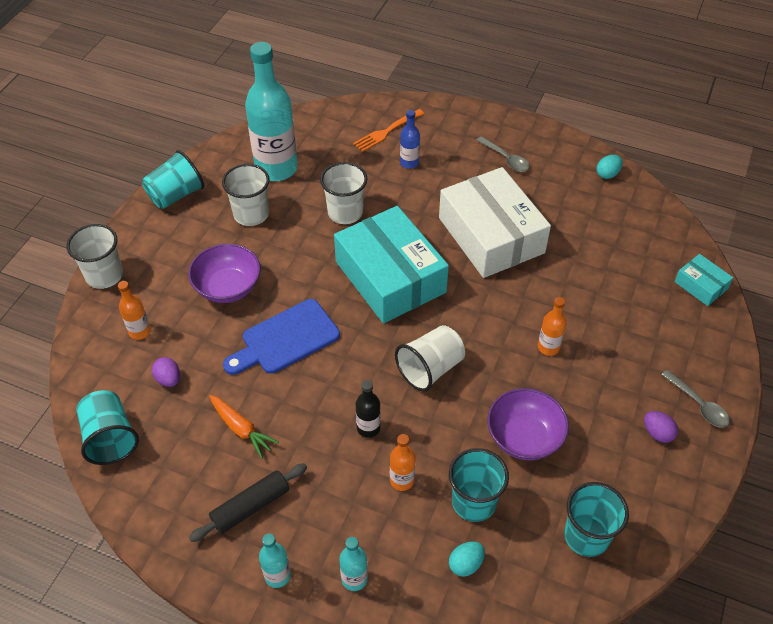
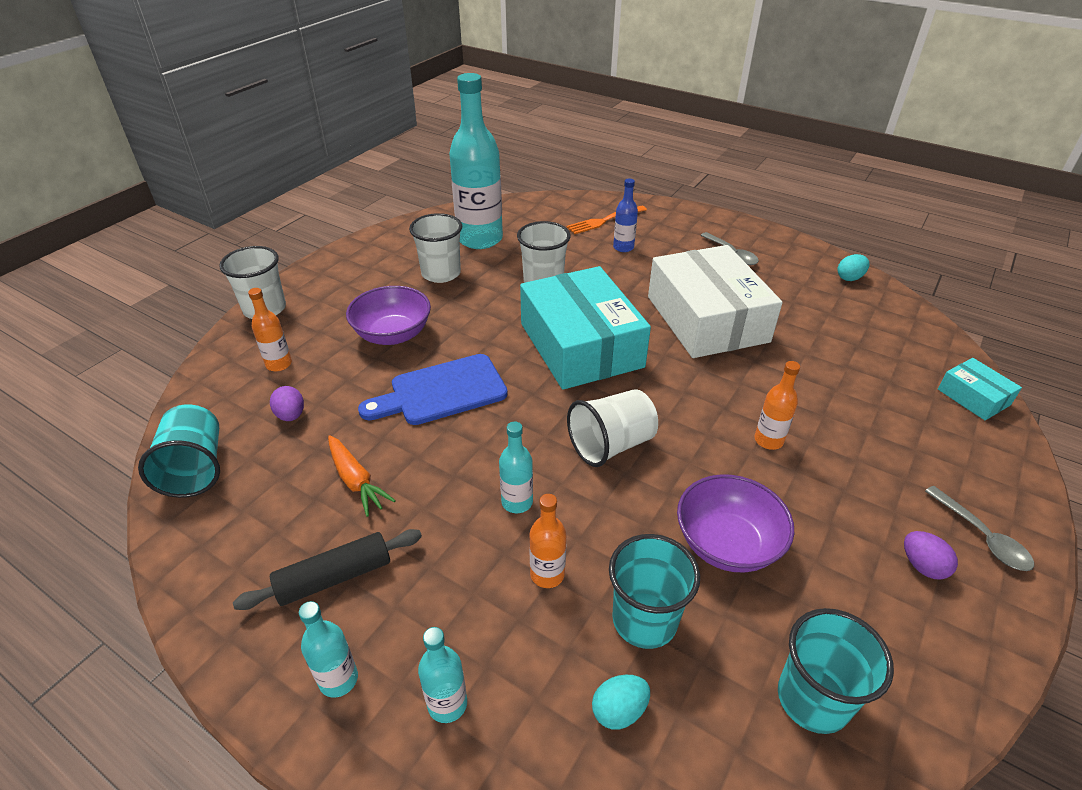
camera: 10 degrees right, 10 degrees down
turquoise cup [142,150,204,209] -> none
black bottle [356,380,381,438] -> turquoise bottle [499,421,533,513]

